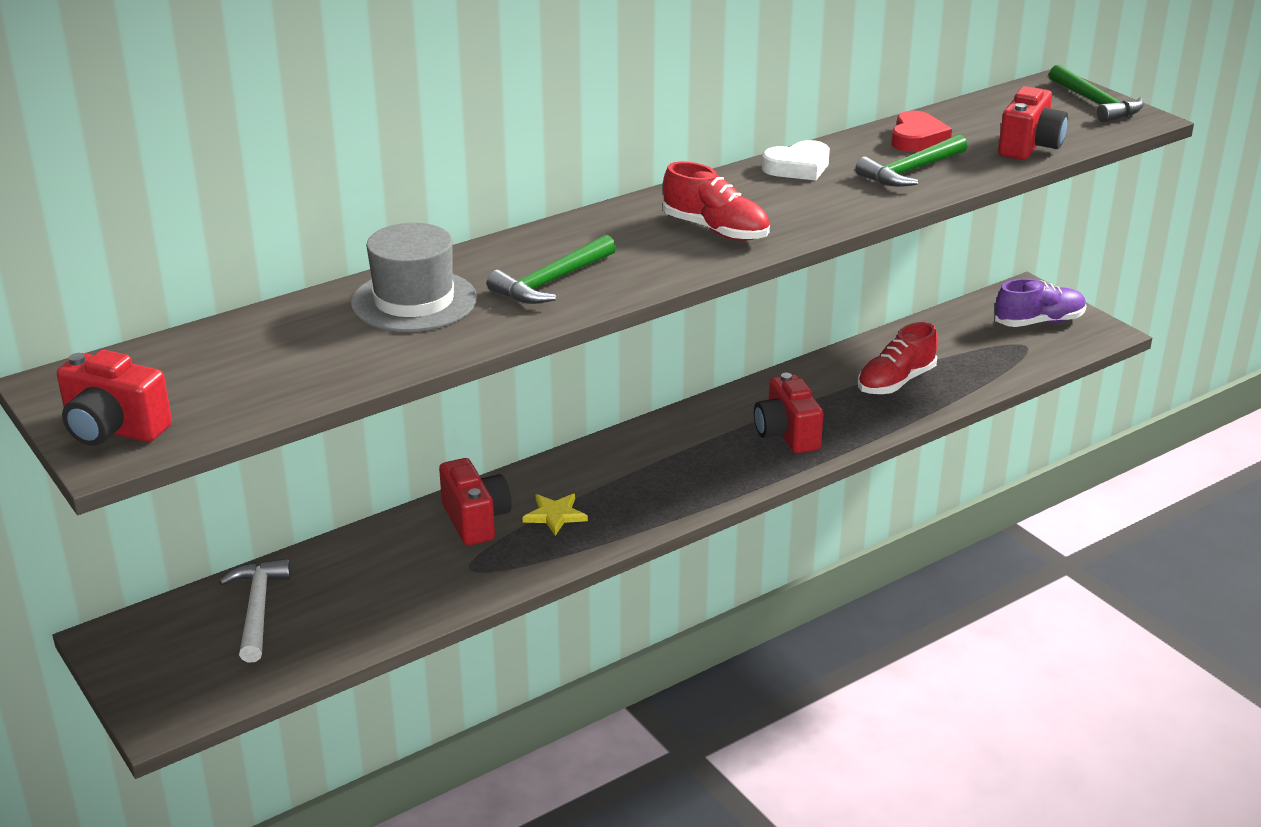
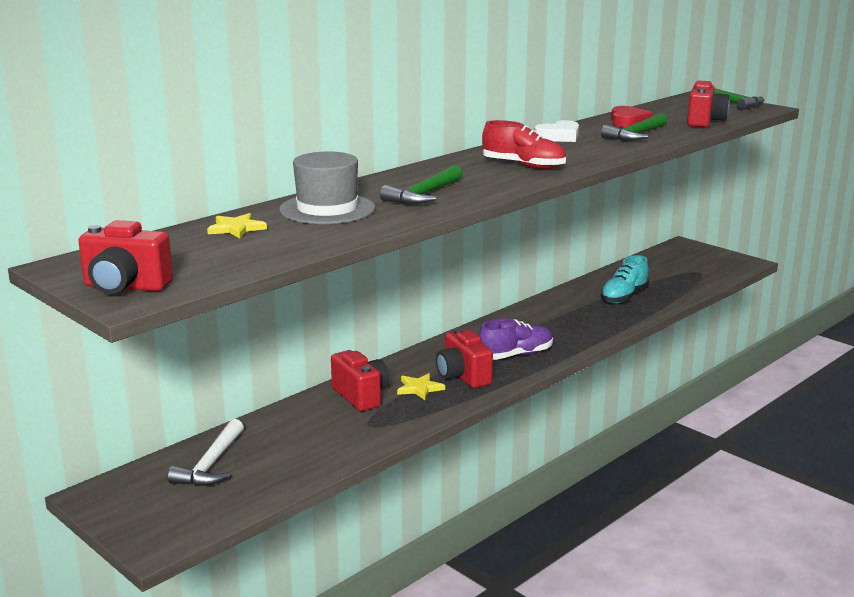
camera: 10 degrees left, 10 degrees down
white hammer [219,559,291,663] -> white hammer turned 150 degrees counterclockwise [168,419,244,486]
red camera [754,373,824,453] -> red camera moved to [436,328,493,388]
red shoe [858,322,938,394] -> turquoise shoe [601,255,649,304]
purple shoe [995,278,1086,327] -> purple shoe moved to [479,319,553,360]
none -> yellow star [207,213,267,238]

